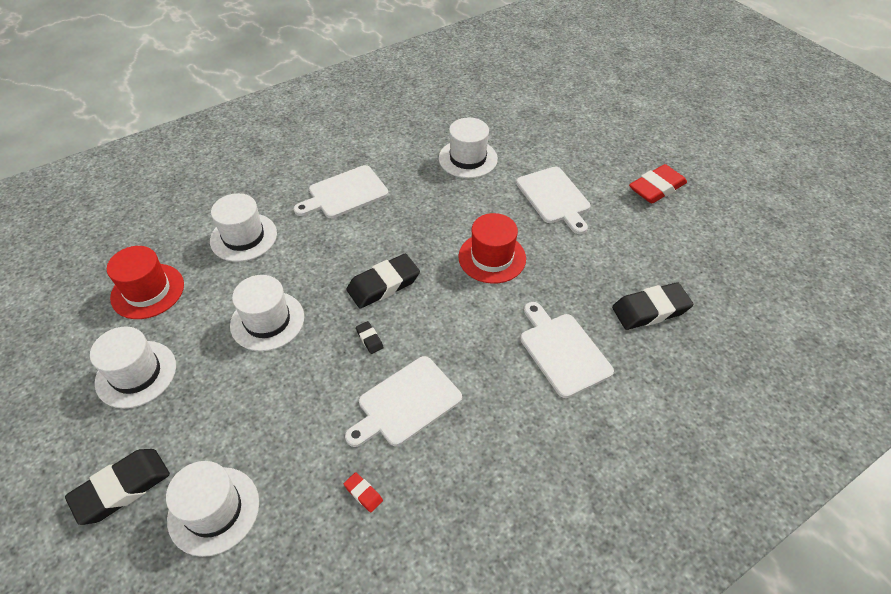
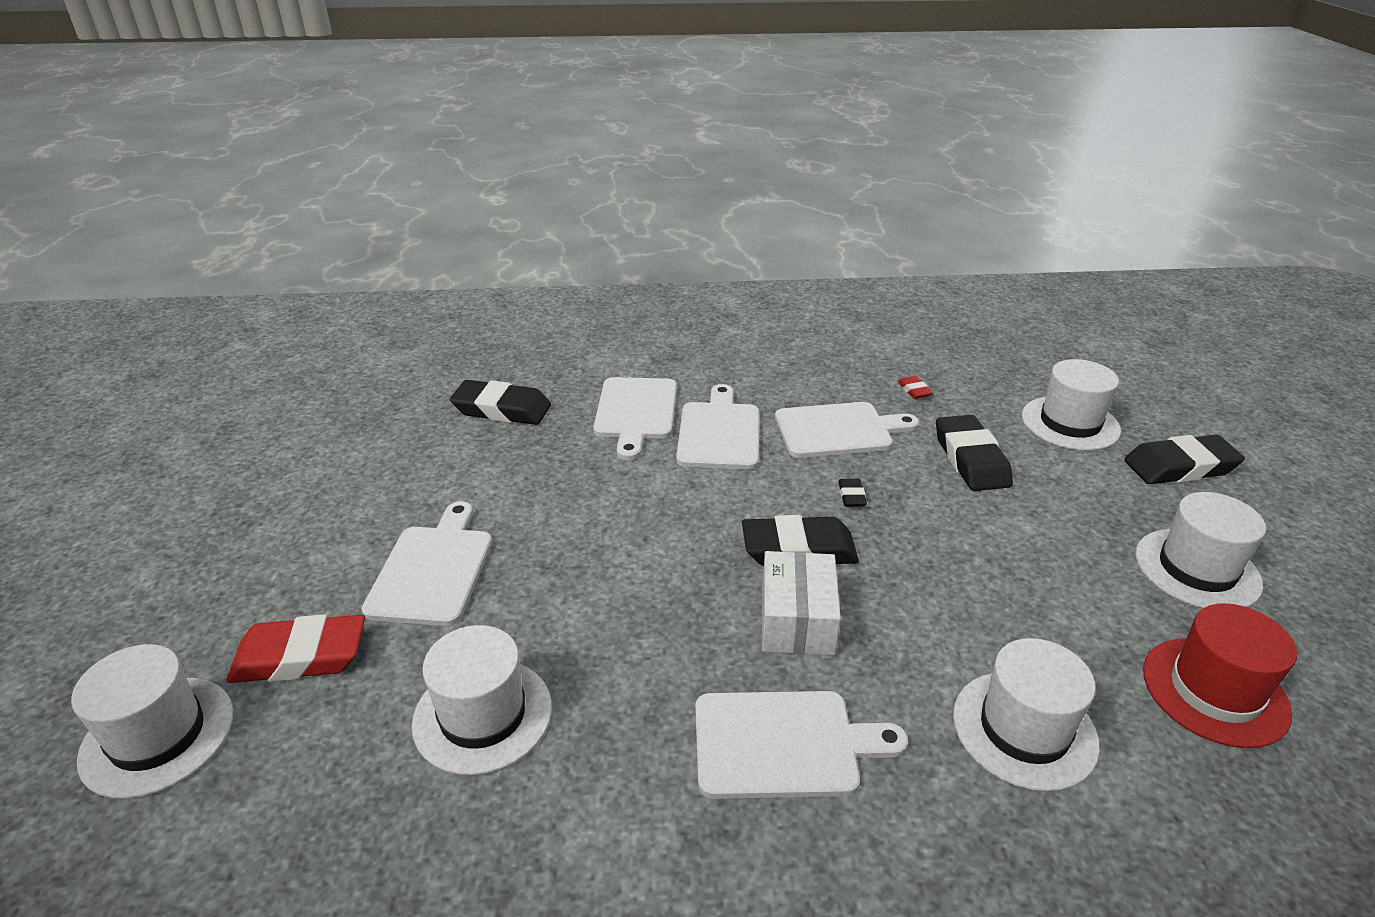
camera: 150 degrees left, 15 degrees down
white hat [230,275,304,351] -> white hat moved to [71,644,233,799]
red hat [458,213,526,284] -> none
red eraser [629,164,687,203] -> red eraser moved to [226,614,365,683]
none -> white cutting board [676,384,759,469]
none -> white box [762,551,841,656]
none -> black eraser [936,415,1013,491]

